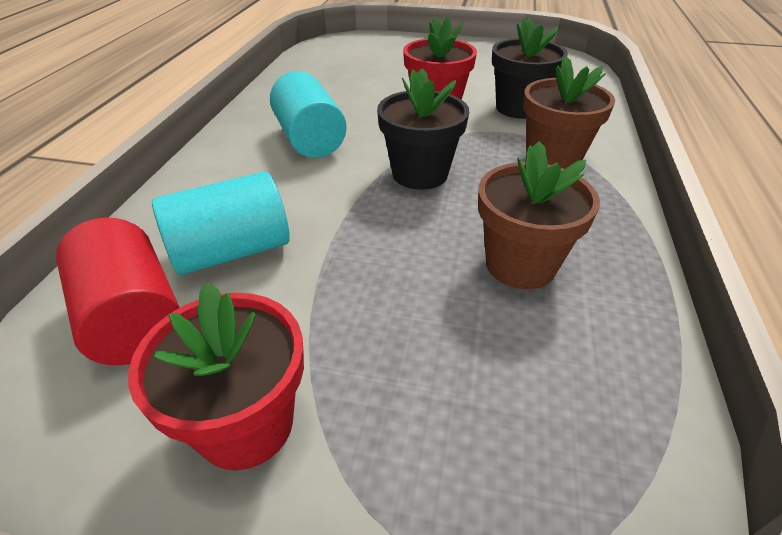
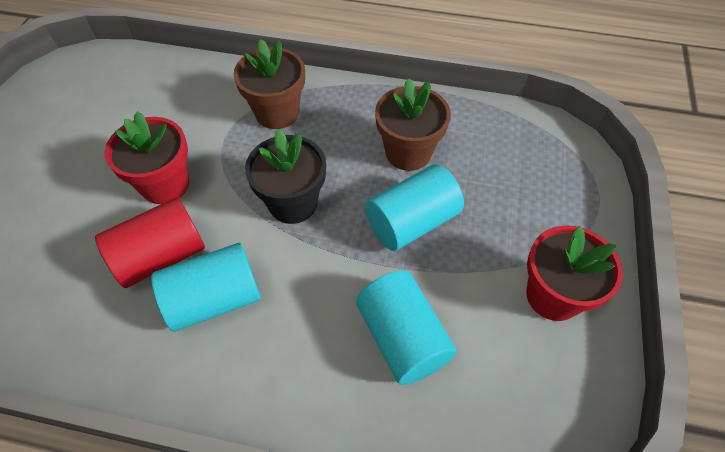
camera: 90 degrees left, 15 degrees up
red cylinder [56,218,180,365] -> red cylinder moved to [95,197,205,288]
black flower pot [492,18,568,119] -> none
none -> turquoise cylinder [365,164,464,251]

